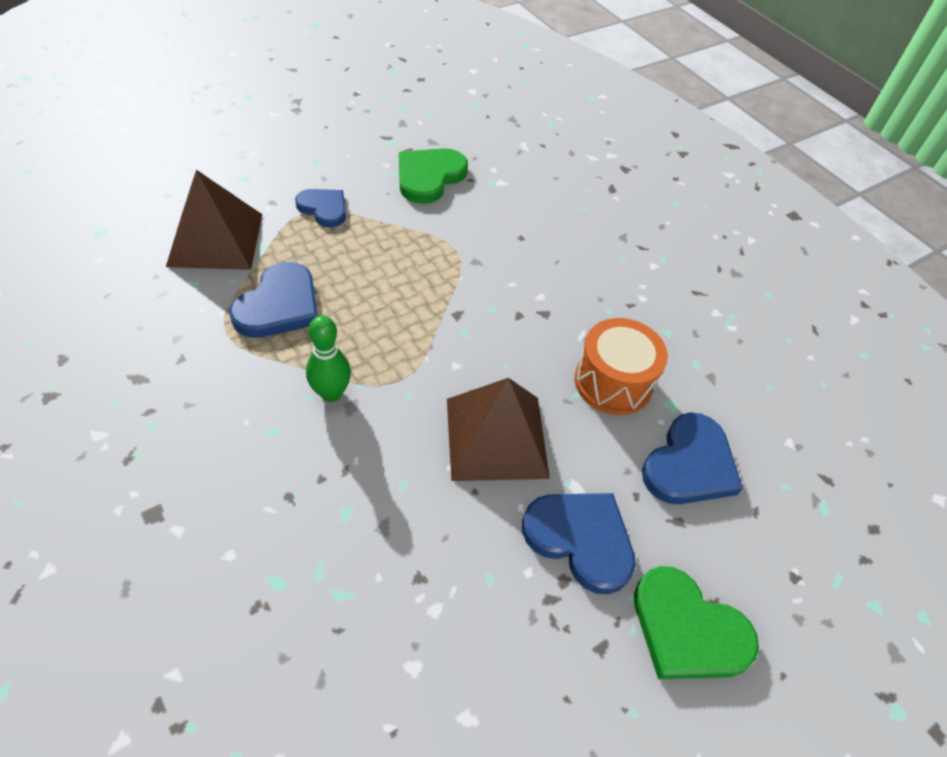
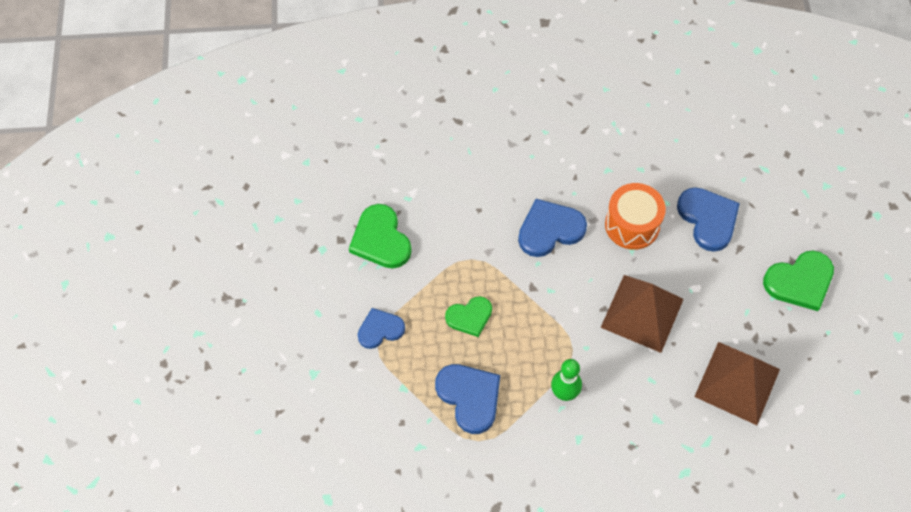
camera: 55 degrees left, 10 degrees up
brown pyramid [166,170,262,270] -> brown pyramid moved to [694,342,780,425]
blue heart [522,493,636,594] -> blue heart moved to [518,199,587,257]
none -> green heart [445,296,492,337]

